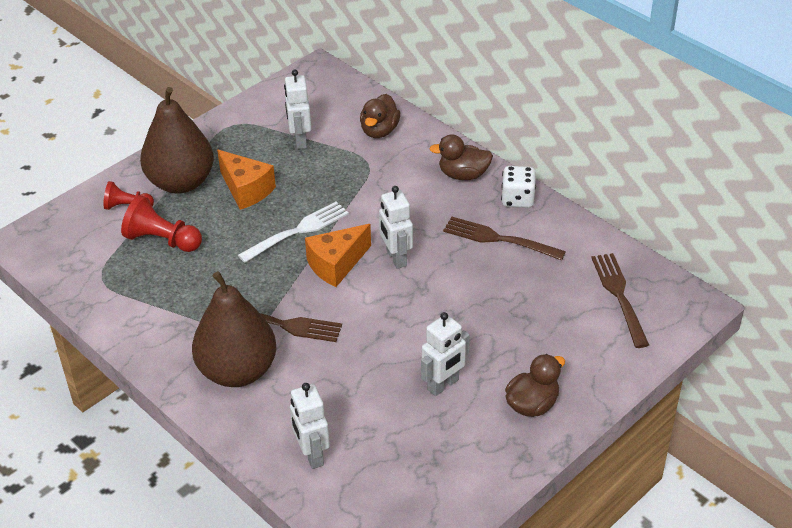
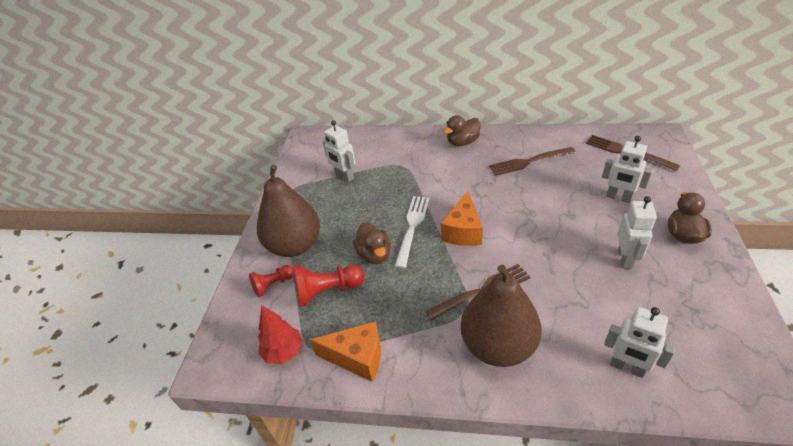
camera: 35 degrees left, 0 degrees up
orange cheese [217,150,276,210] -> orange cheese moved to [310,321,381,382]
brown duck [360,94,400,138] -> brown duck moved to [353,222,391,264]
white robot [379,186,413,269] -> white robot moved to [602,136,653,203]
white dice [501,166,536,208] -> none
none -> red tree [258,305,303,364]

